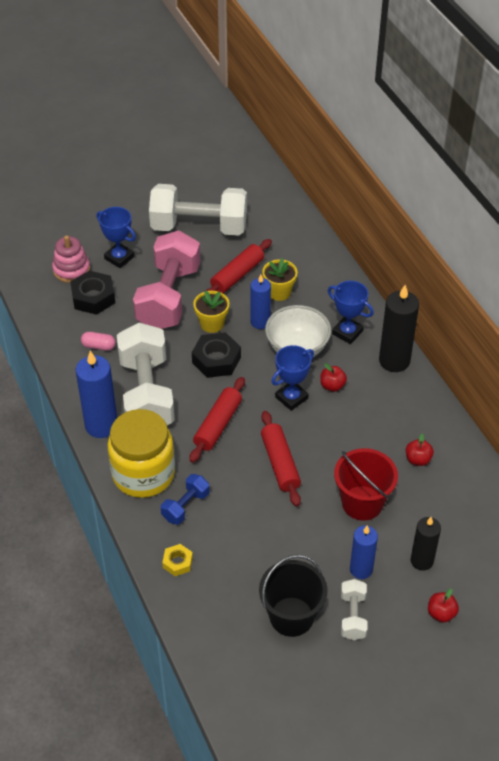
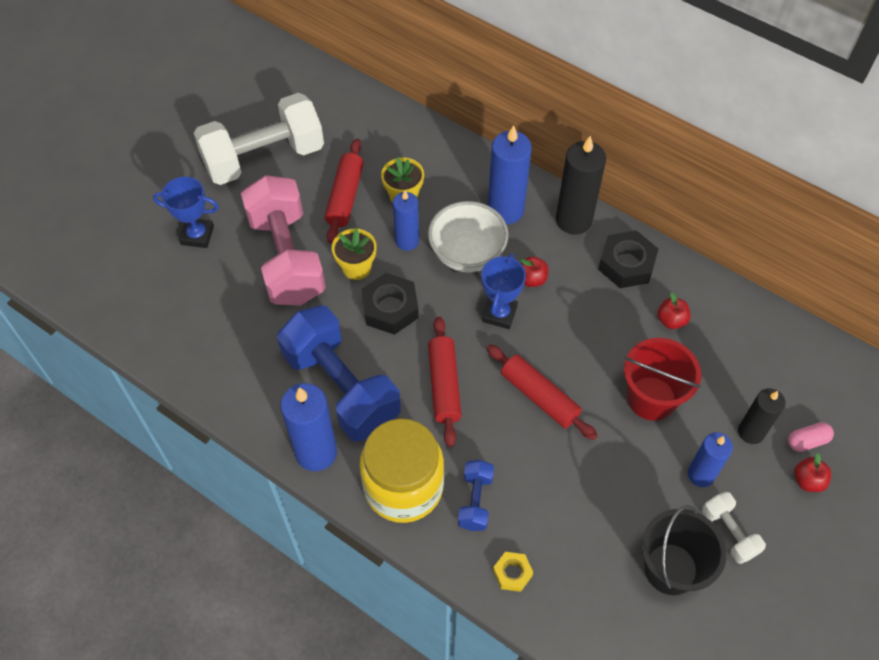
camera: 30 degrees left, 10 degrees up
pink stacking toy [52,235,90,283] -> none
black nut [70,271,115,315] -> black nut moved to [598,230,658,288]
pink capsule [81,332,116,351] -> pink capsule moved to [788,422,834,452]
white dumbbell [117,323,175,425] -> blue dumbbell [277,305,401,442]
blue trophy [328,281,374,344] -> blue candle [488,125,532,225]

